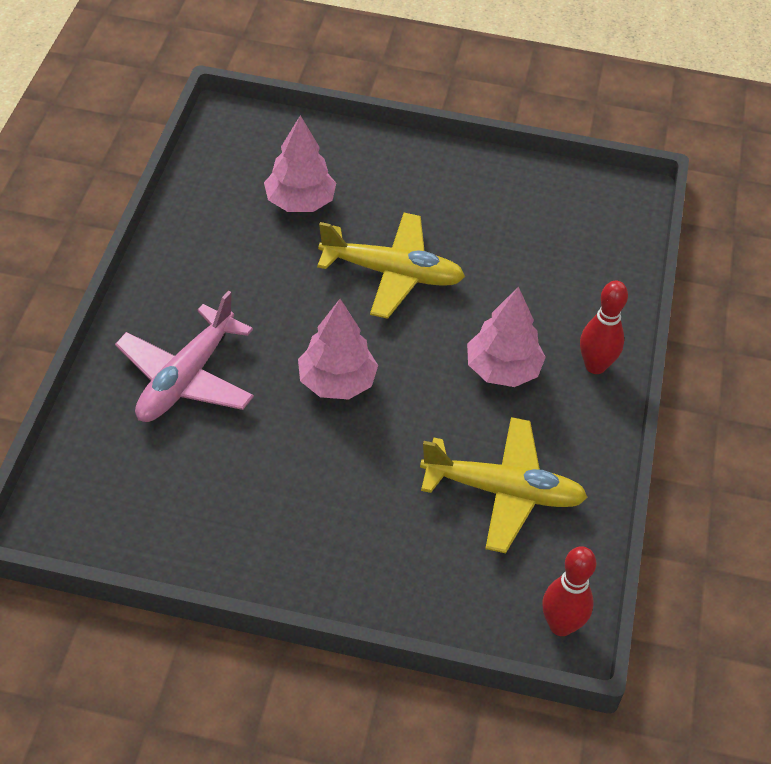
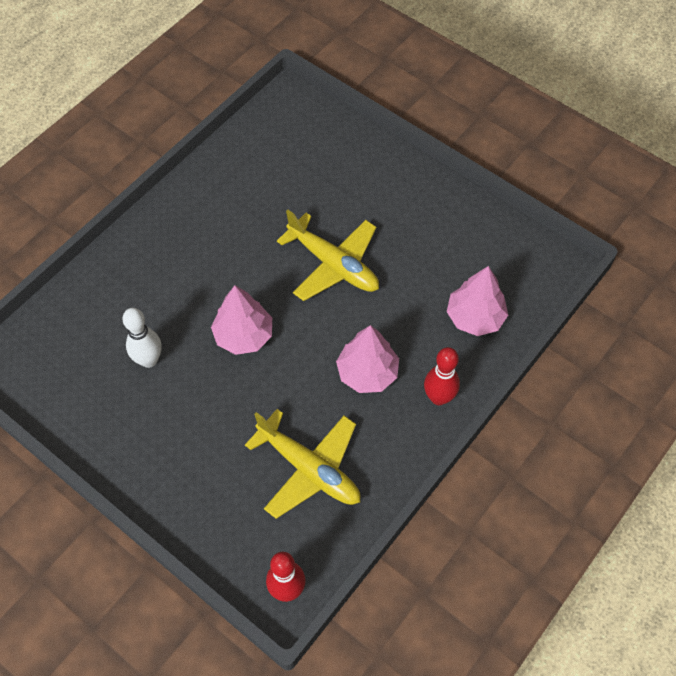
camera: 30 degrees right, 10 degrees up
pink plane [115,290,254,422] -> none
pink tree [264,115,336,212] -> pink tree moved to [447,266,508,336]
none -> white bowling pin [122,308,162,368]

